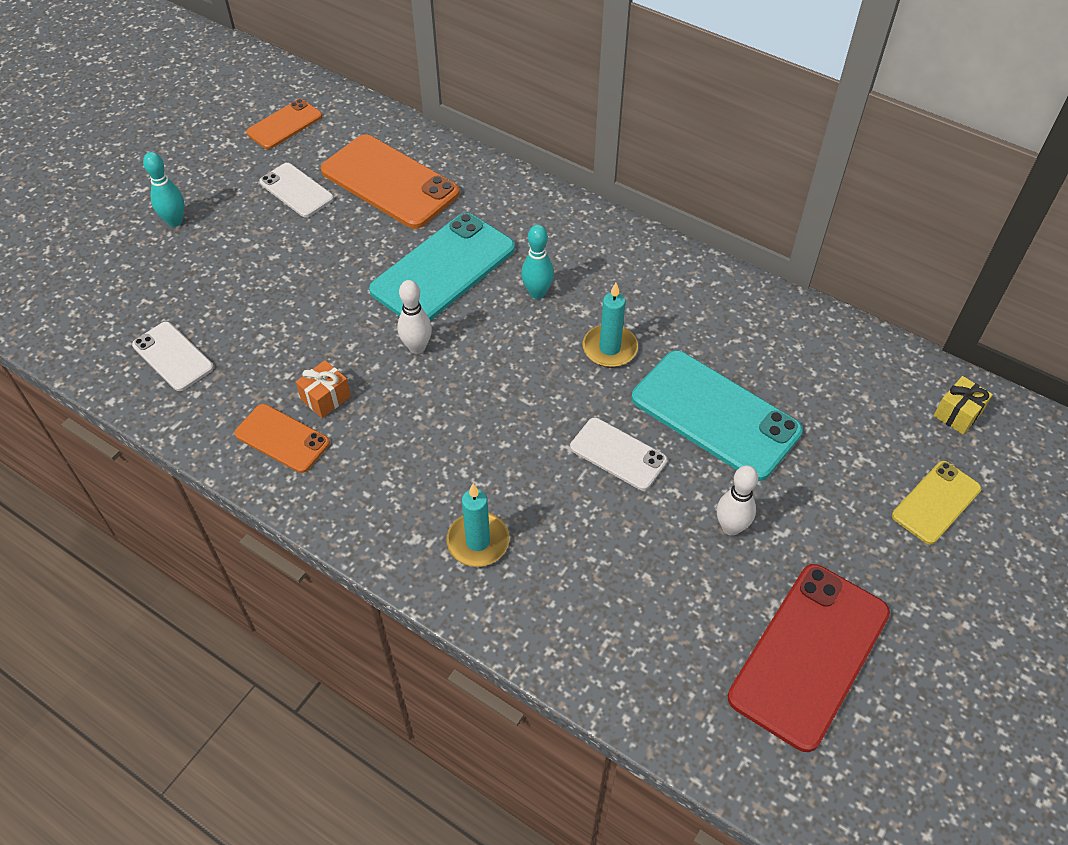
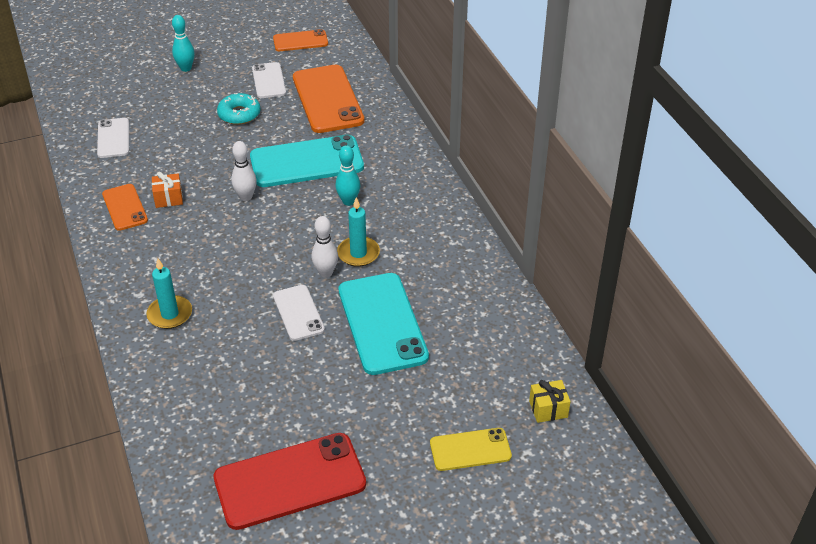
camera: 35 degrees right, 10 degrees down
white bowling pin [717,465,758,536] -> white bowling pin moved to [312,216,338,278]
none -> turquoise donut [217,93,261,125]

